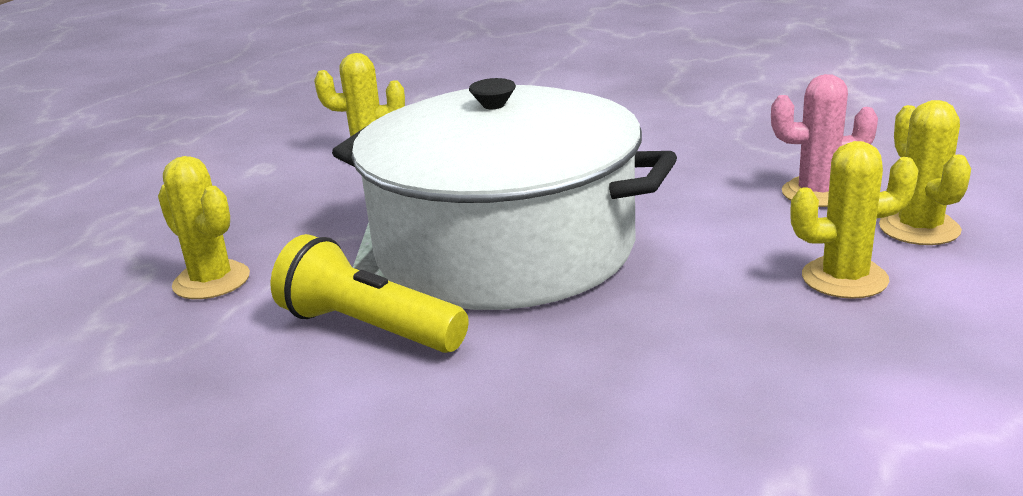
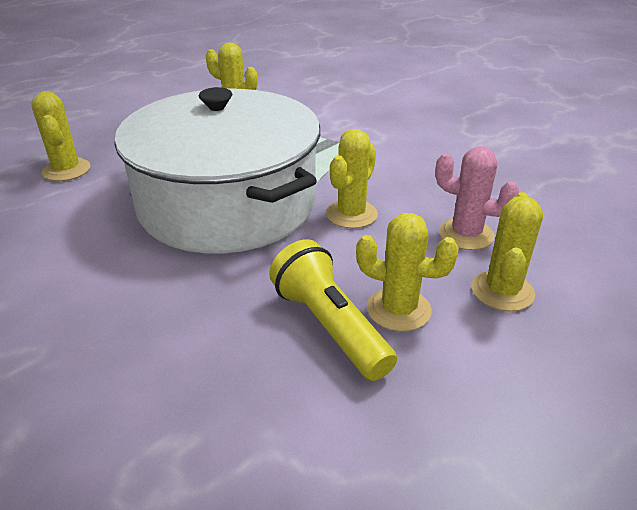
camera: 25 degrees right, 10 degrees up
yellow flashlight [271,234,469,353] -> yellow flashlight moved to [269,239,397,381]
none -> yellow cactus [326,129,378,228]

